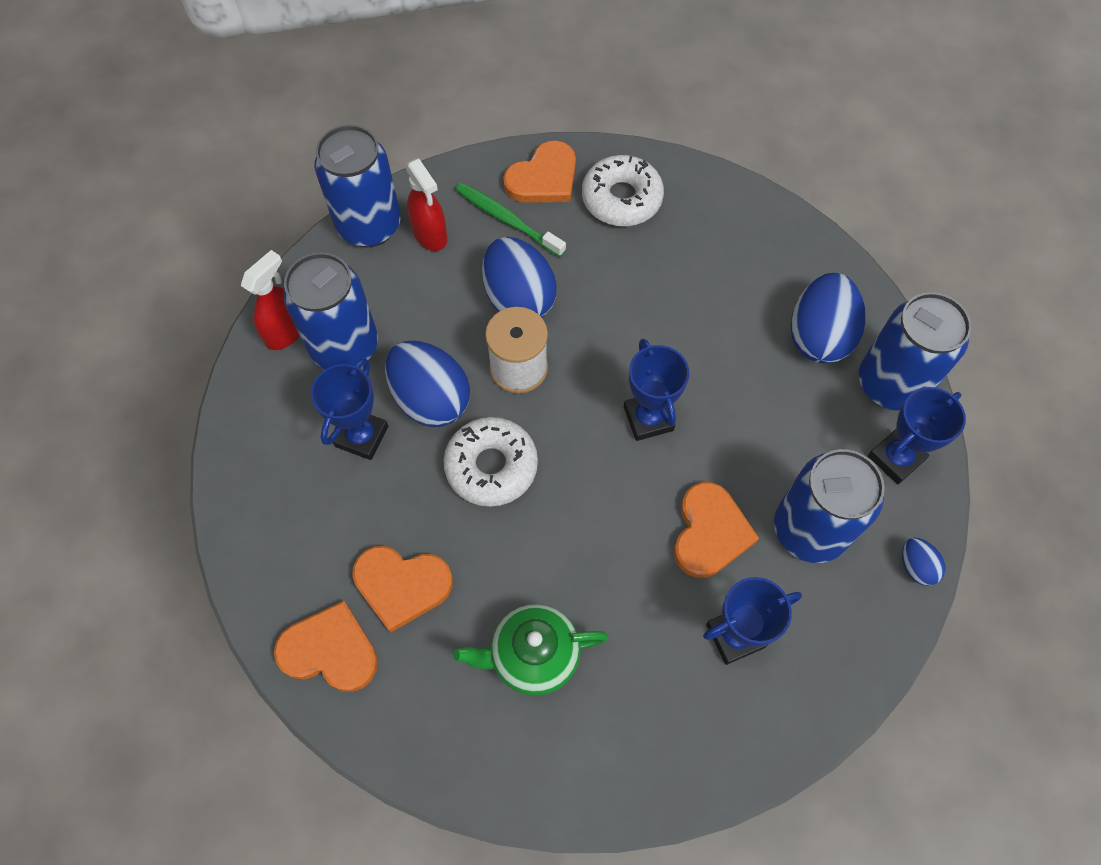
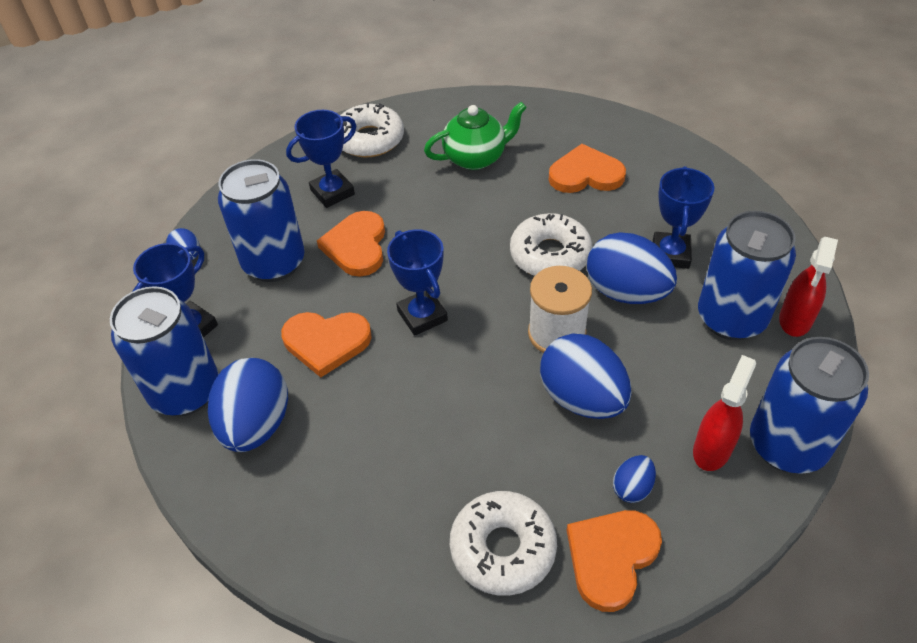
camera: 170 degrees right, 15 degrees down
orange heart [274,601,378,692] -> orange heart moved to [281,312,372,377]
red spray bottle [405,158,447,251] -> red spray bottle turned 75 degrees clockwise [693,355,756,471]
green toothbrush [455,182,566,257] -> blue egg [613,455,656,503]
none -> white donut [340,103,404,158]

